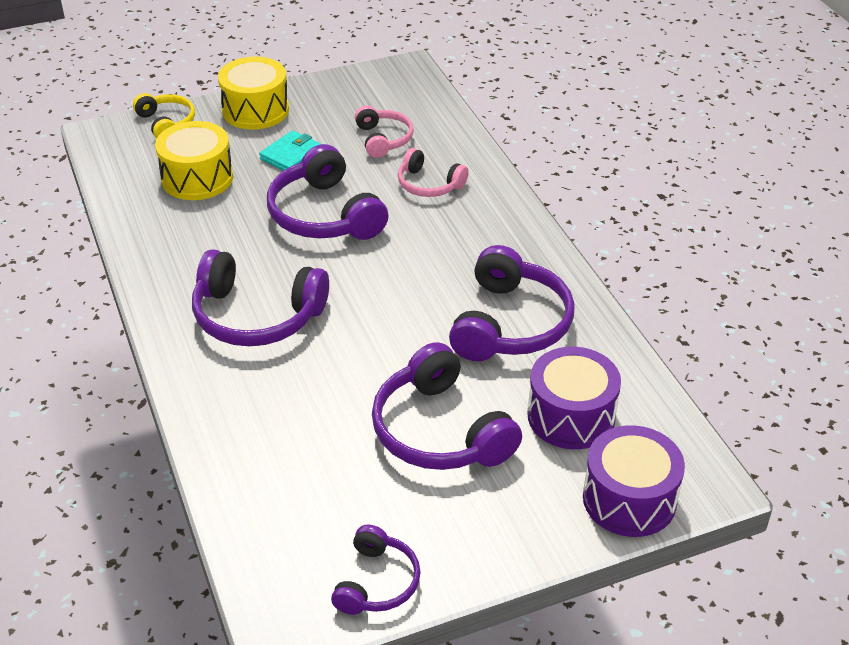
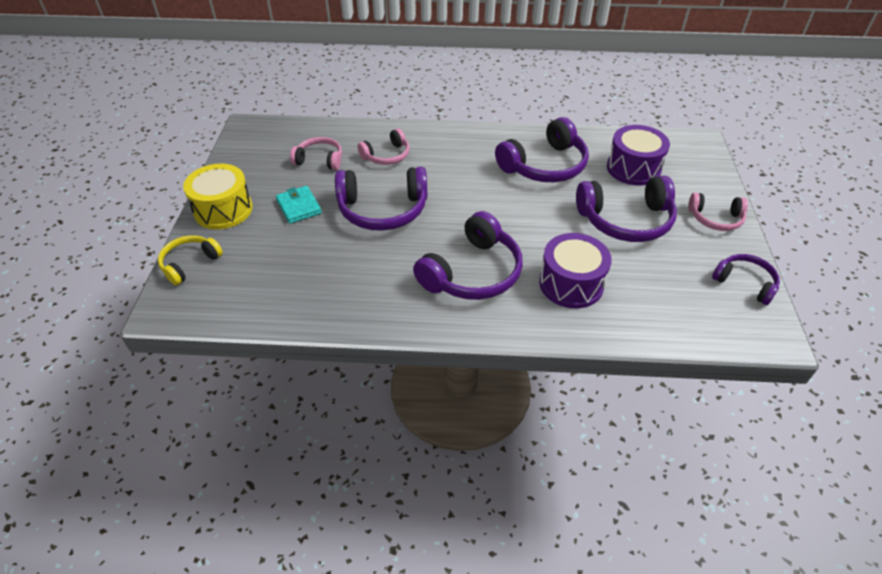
camera: 65 degrees left, 5 degrees up
yellow headphones [133,93,195,139] -> yellow headphones turned 45 degrees counterclockwise [158,235,223,285]
yellow drum [155,121,233,200] -> none
purple headphones [449,245,575,361] -> purple headphones turned 105 degrees clockwise [495,117,589,182]
purple drum [583,425,685,537] -> purple drum moved to [539,233,612,308]
none -> pink headphones [688,193,748,231]

